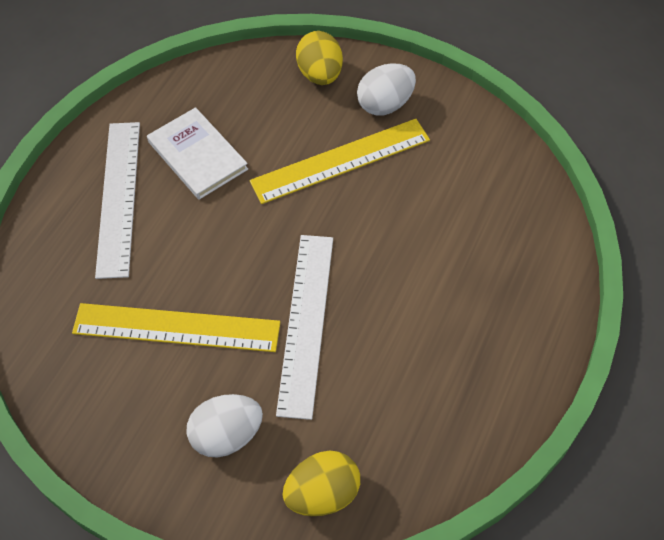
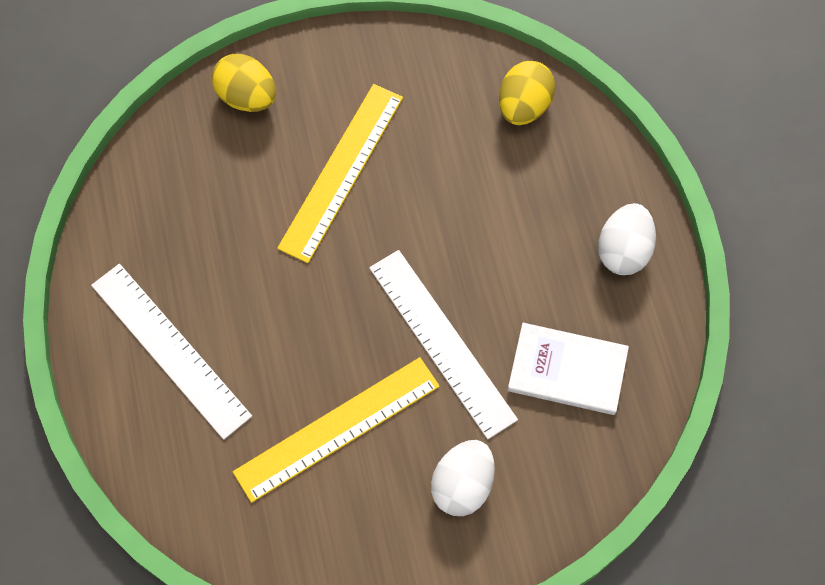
camera: 40 degrees left, 10 degrees up
white book [147,107,248,200] -> white book moved to [508,323,629,415]
yellow egg [282,451,360,516] -> yellow egg moved to [499,61,555,125]
white egg [357,63,416,116] -> white egg moved to [598,203,656,275]

